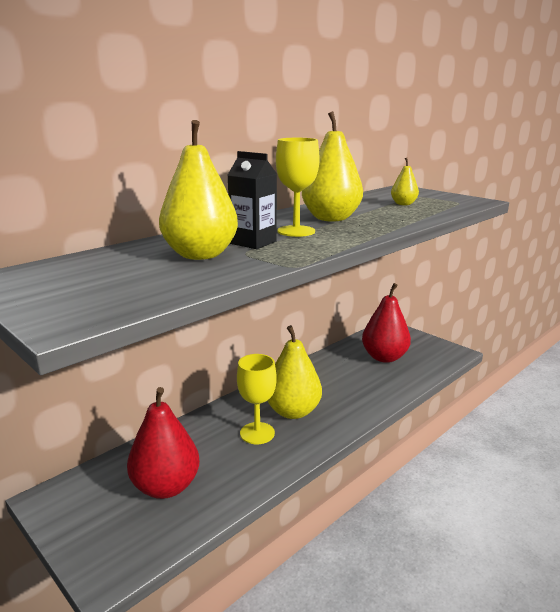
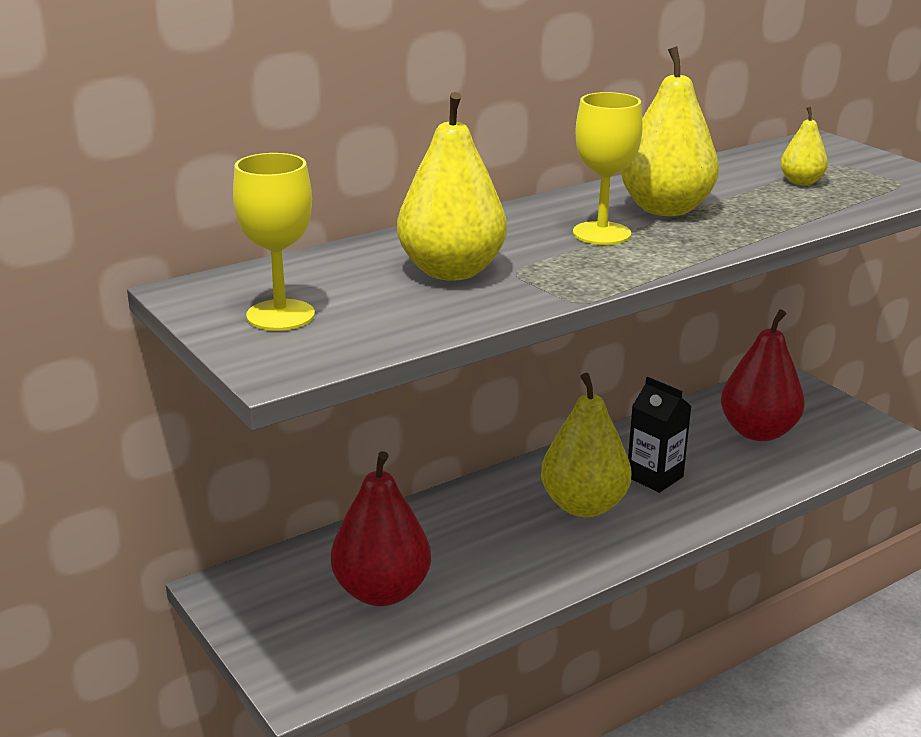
camera: 10 degrees right, 5 degrees up
black carton [228,151,277,249] -> black carton moved to [628,377,692,493]
yellow goblet [237,354,277,444] -> yellow goblet moved to [233,153,315,331]

